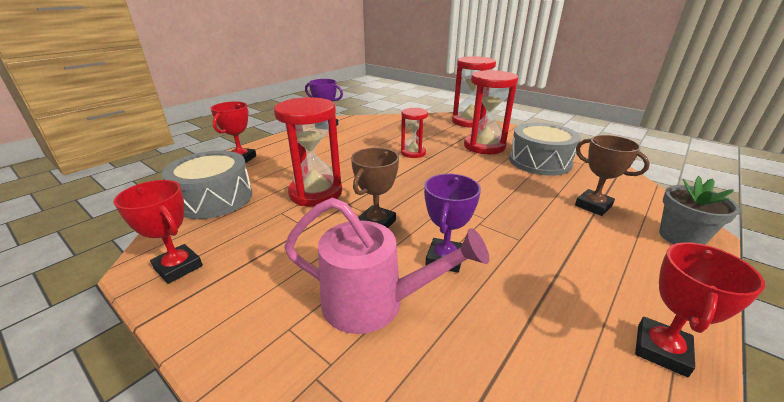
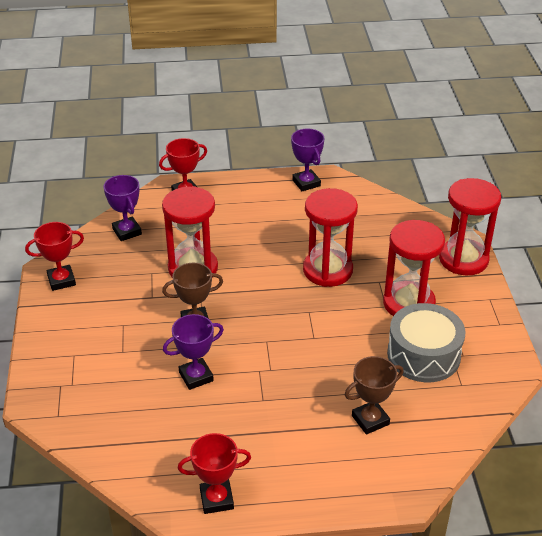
camera: 45 degrees right, 10 degrees up
red trophy [113,180,203,284] -> red trophy turned 75 degrees clockwise [25,222,84,291]
grey drum [162,151,252,219] -> purple trophy [104,175,142,241]
pink watering can [284,198,489,334] -> none
red hourglass [401,108,428,158] -> red hourglass [303,188,358,287], size x1.70
brown trophy [575,135,650,216] -> brown trophy turned 60 degrees clockwise [345,356,404,435]
grey flower pot [659,176,740,245] -> none

